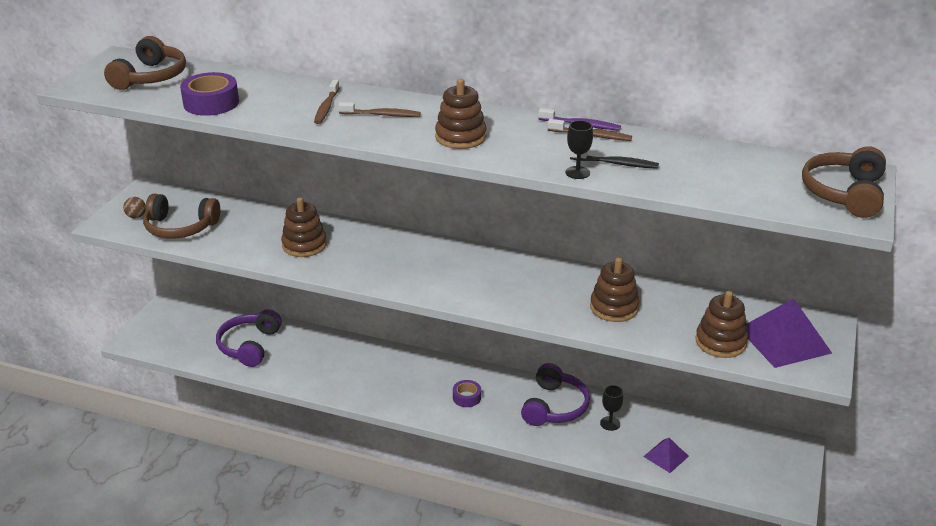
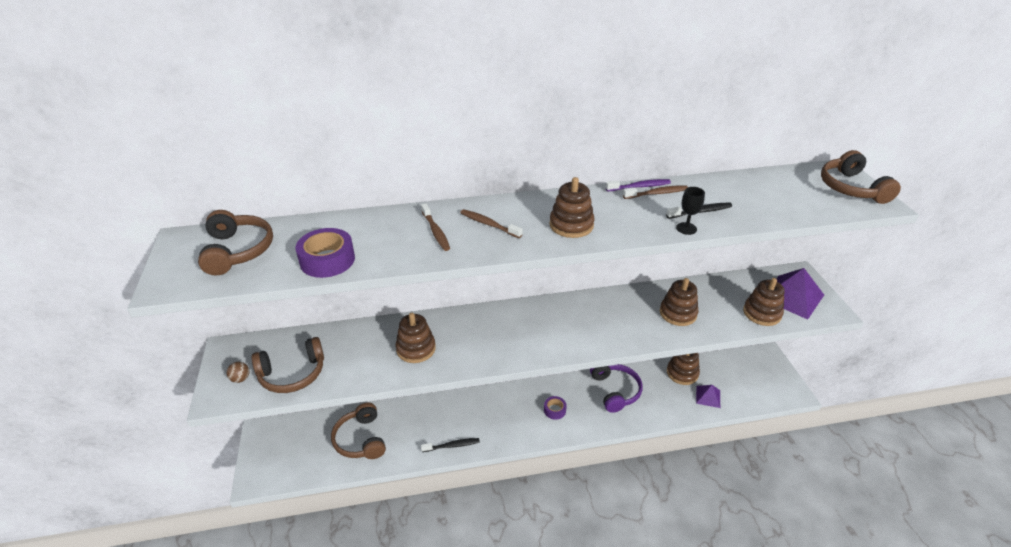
camera: 30 degrees left, 5 degrees up
purple headphones [216,309,282,367] -> brown headphones [331,403,386,459]
brown toothbrush [338,102,420,117] -> brown toothbrush turned 120 degrees counterclockwise [460,209,523,238]
black goblet [600,385,623,431] -> none
none -> black toothbrush [421,438,480,452]
none -> brown stacking toy [667,353,700,385]

